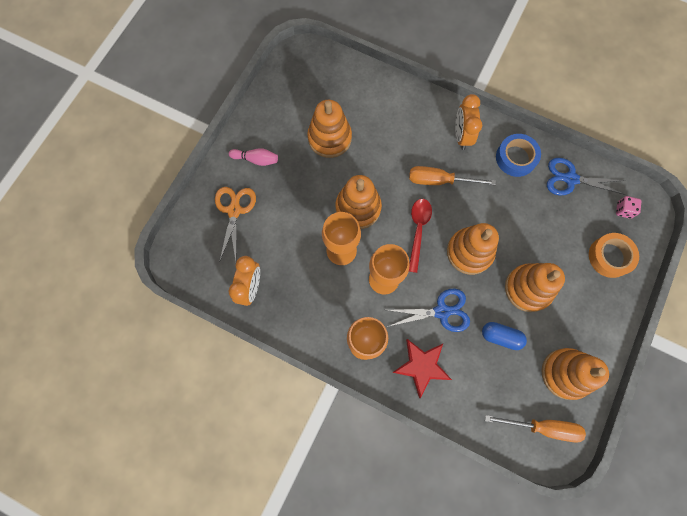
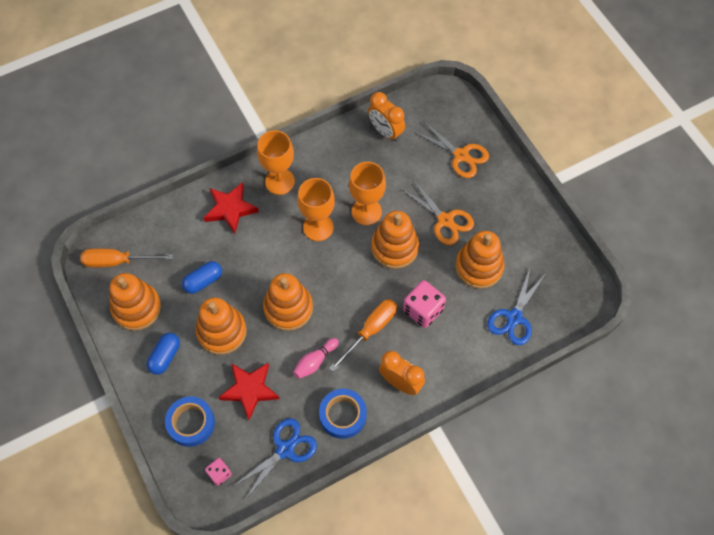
camera: 125 degrees right, 10 degrees down
pink bowling pin [229,148,278,166] -> pink bowling pin moved to [293,338,339,379]
blue scissors [387,288,470,332] -> blue scissors moved to [487,269,545,345]
red spoon [409,199,432,273] -> none
orange screwdriver [485,415,586,442] -> orange screwdriver turned 45 degrees clockwise [80,248,173,268]
orange tape [589,233,639,278] -> blue tape [165,396,215,447]
none -> blue capsule [147,333,180,375]
none -> red star [218,363,280,420]
none -> orange scissors [401,180,474,245]
none -> pink dice [403,280,446,328]

